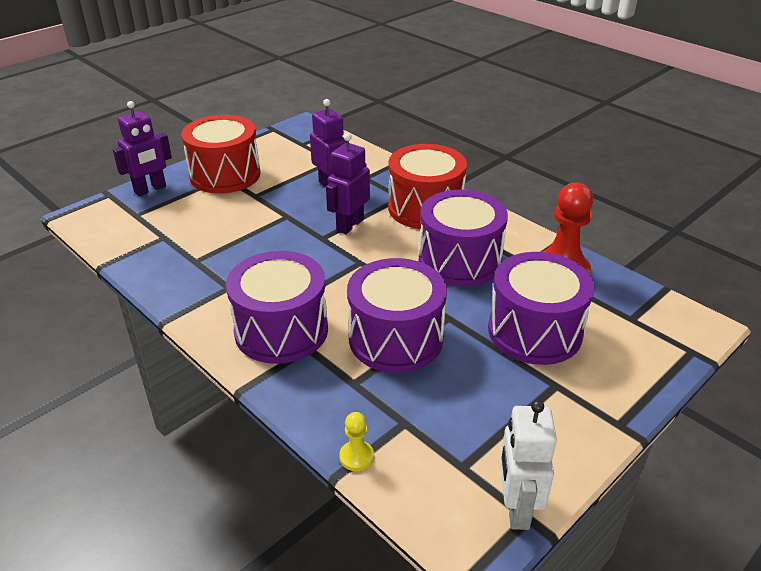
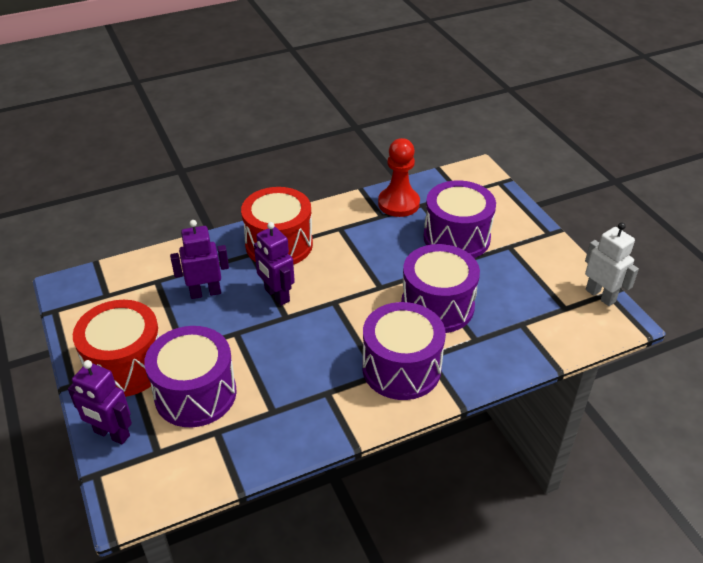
camera: 70 degrees left, 5 degrees up
purple robot [113,101,172,196] -> purple robot turned 135 degrees clockwise [68,360,132,444]
yellow pawn [339,412,374,471] -> none
purple drum [419,190,508,287] -> purple drum moved to [144,326,237,427]
white robot [500,400,557,530] -> white robot turned 150 degrees counterclockwise [585,223,639,306]

